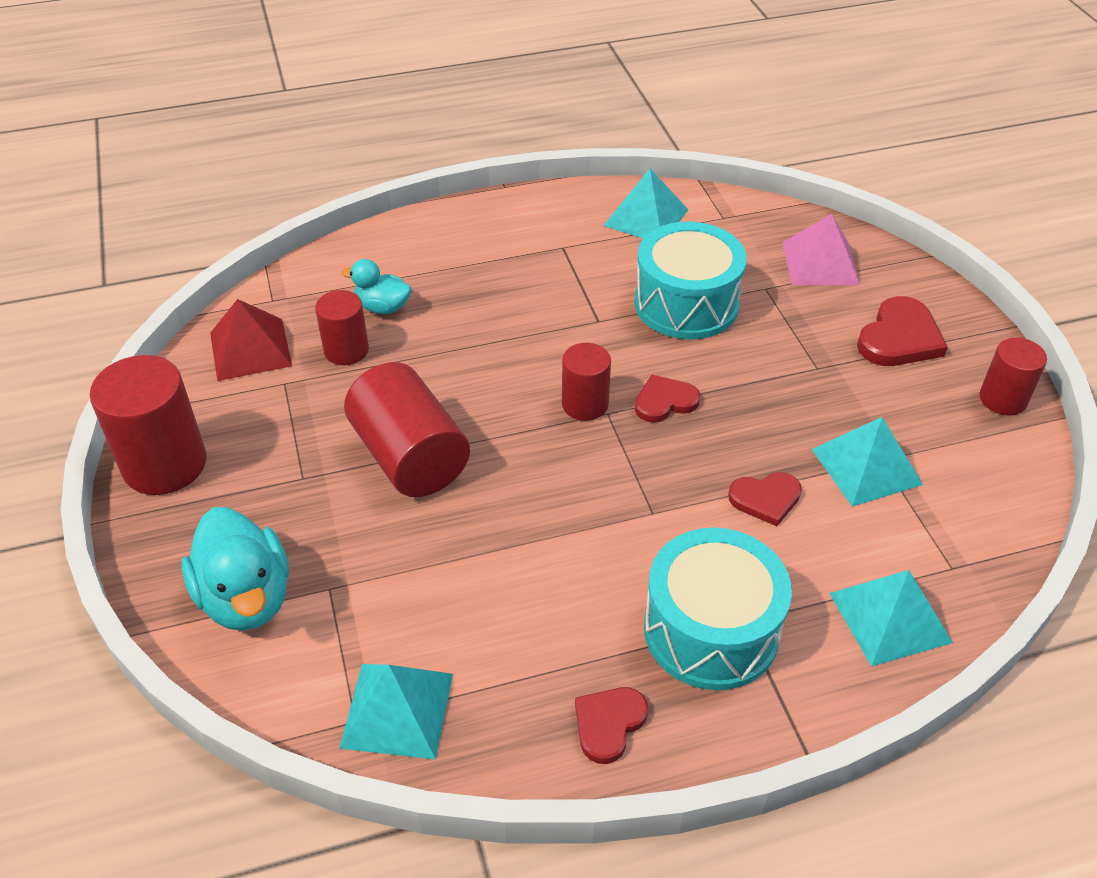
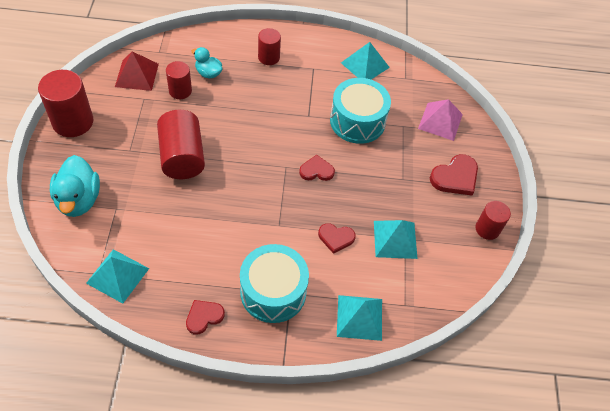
camera: 15 degrees right, 10 degrees up
red cylinder [562,343,611,421] -> red cylinder moved to [258,28,281,65]

